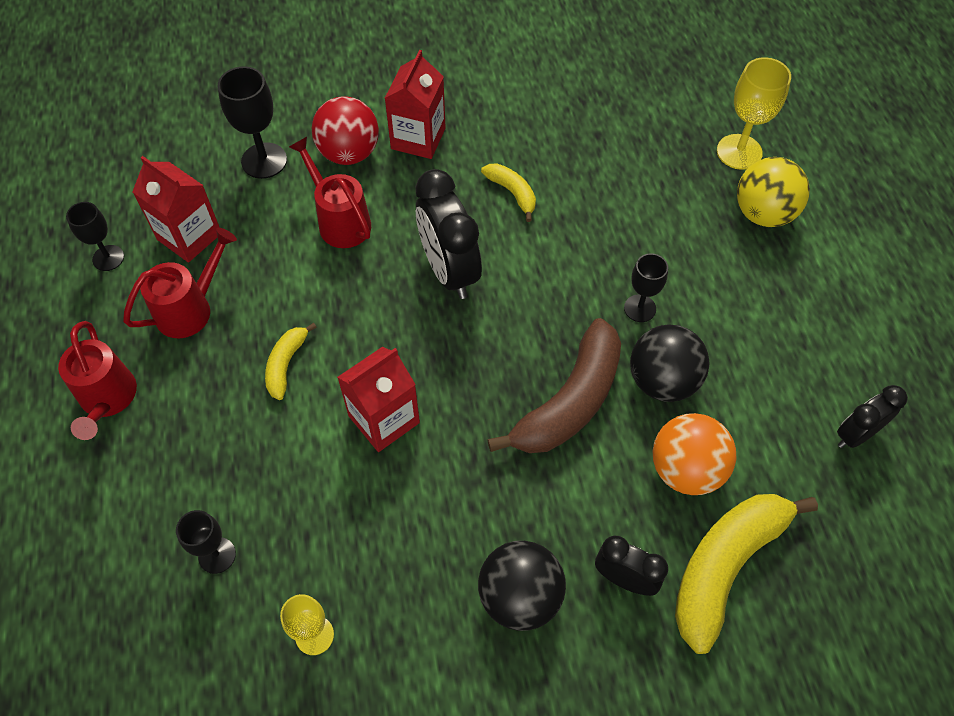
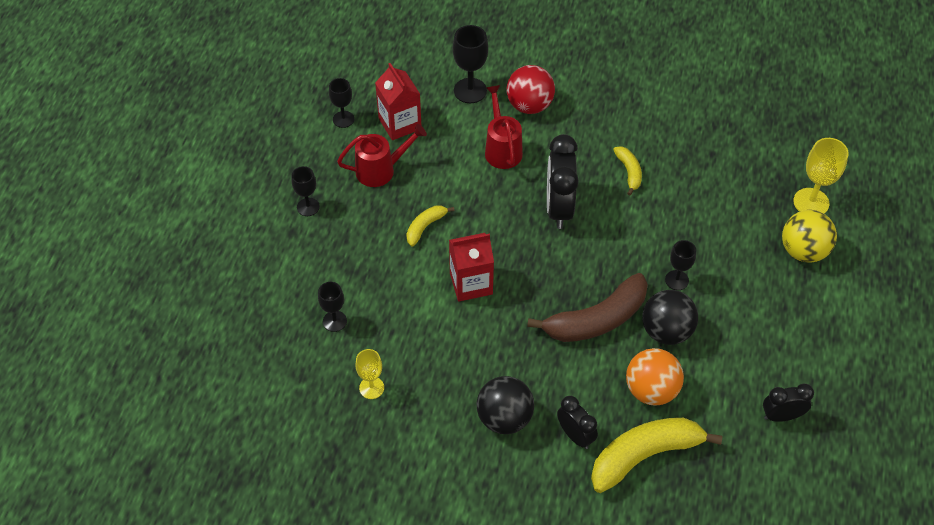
camera: 25 degrees right, 5 degrees down
red watering can [58,321,137,440] -> black goblet [292,166,320,216]
red carton [385,50,446,159] -> none

